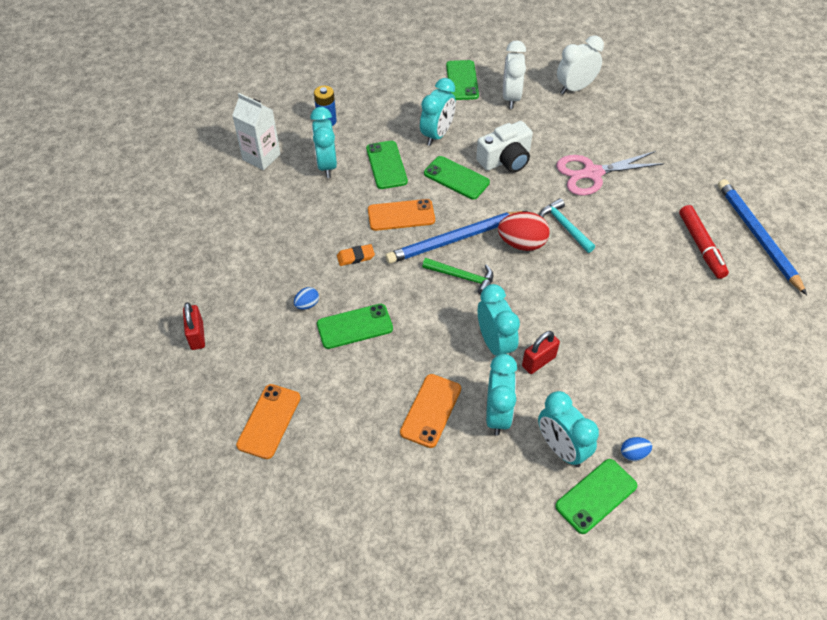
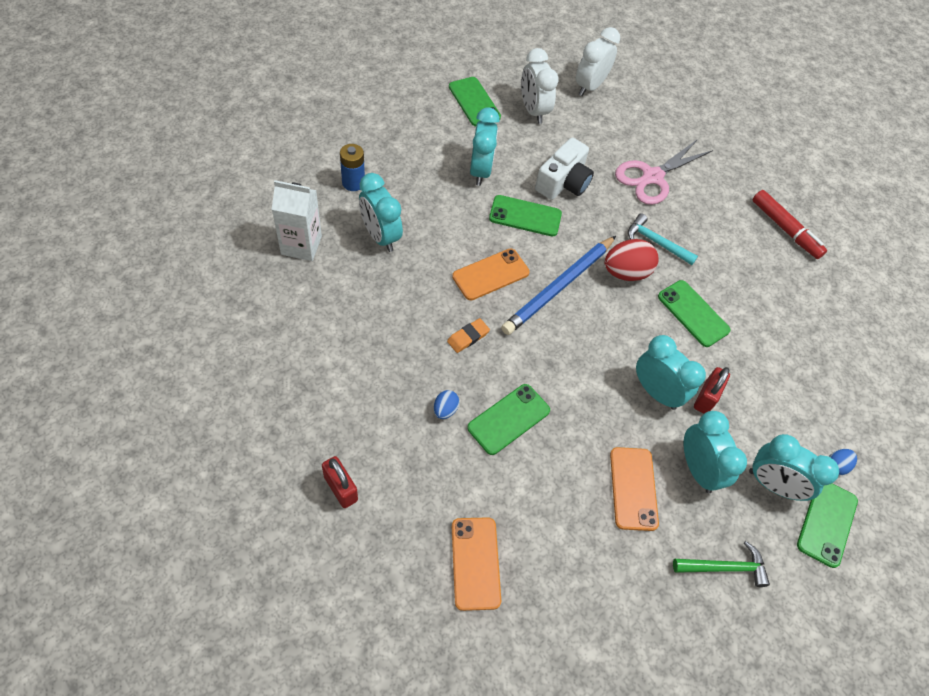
camera: 30 degrees left, 5 degrees up
green phone [366,141,408,189] -> green phone moved to [658,280,731,347]
green hammer [422,258,493,295] -> green hammer moved to [673,541,770,587]
blue pencil [718,179,807,295] -> none

